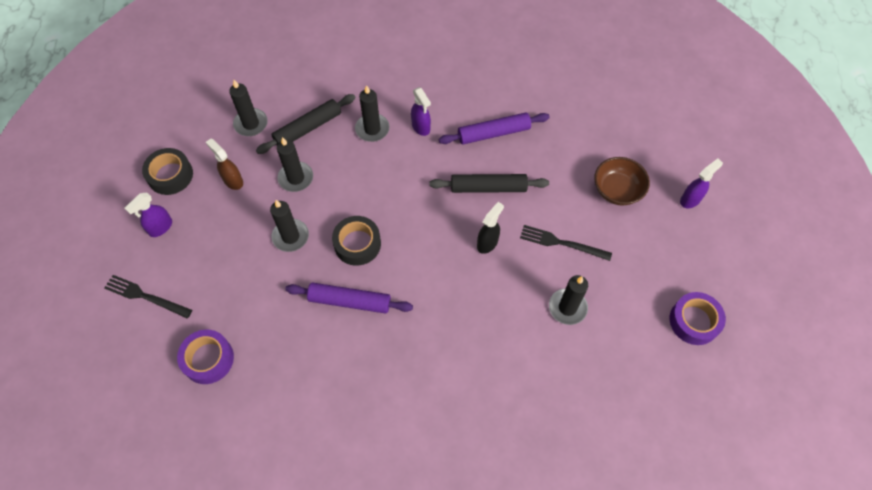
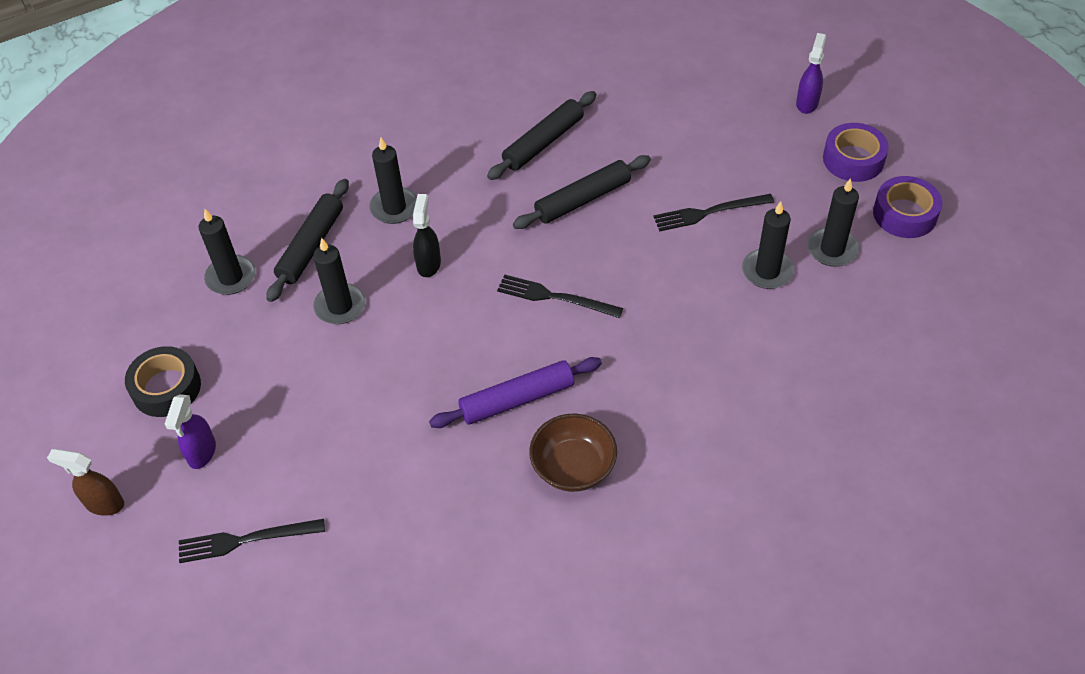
camera: 30 degrees left, 10 degrees down
purple tape [177,330,234,384] -> purple tape moved to [823,123,889,182]
brown spray bottle [206,139,243,190] -> brown spray bottle moved to [47,449,124,516]
black candle [270,200,309,252] -> black candle moved to [807,178,859,266]
black tape [332,216,381,266] -> none
purple spray bottle [411,87,431,136] -> none
purple rolling pin [439,113,550,144] -> black rolling pin [487,91,596,180]
black spray bottle [477,202,504,254] -> black spray bottle moved to [413,194,441,277]
brown bowl [594,157,650,206] -> brown bowl moved to [529,414,617,492]
none -> black fork [497,275,623,318]

